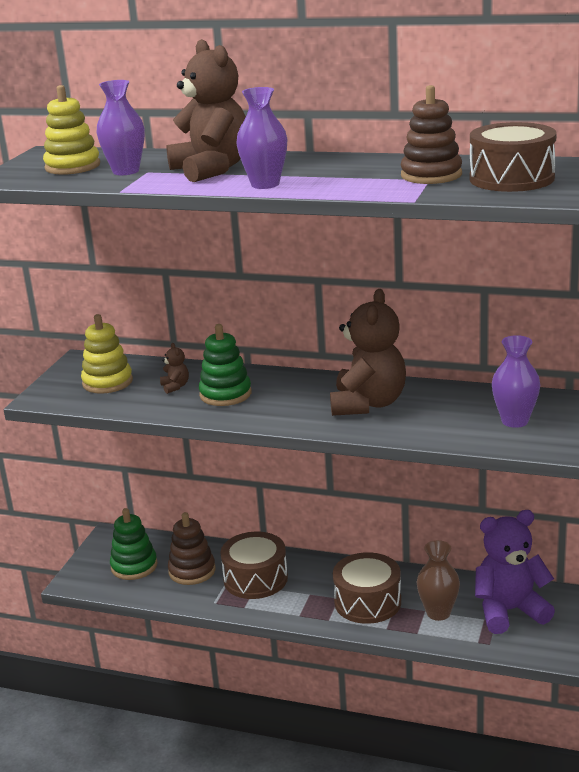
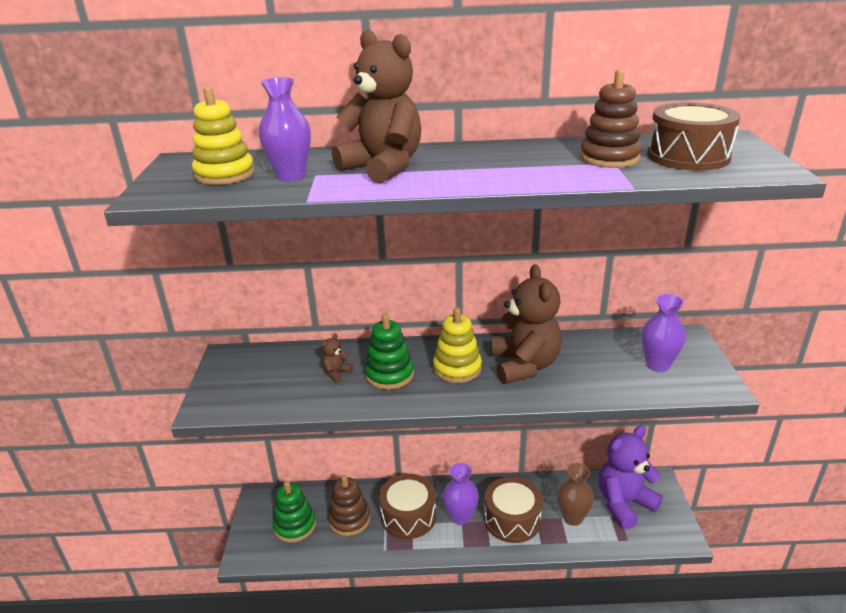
camera: 20 degrees left, 5 degrees up
yellow stacking toy [81,314,133,394] -> yellow stacking toy moved to [433,308,482,383]
brown teddy bear [160,343,189,394] -> brown teddy bear turned 105 degrees counterclockwise [322,333,353,382]
purple vase [236,87,287,189] -> purple vase moved to [443,463,479,525]

